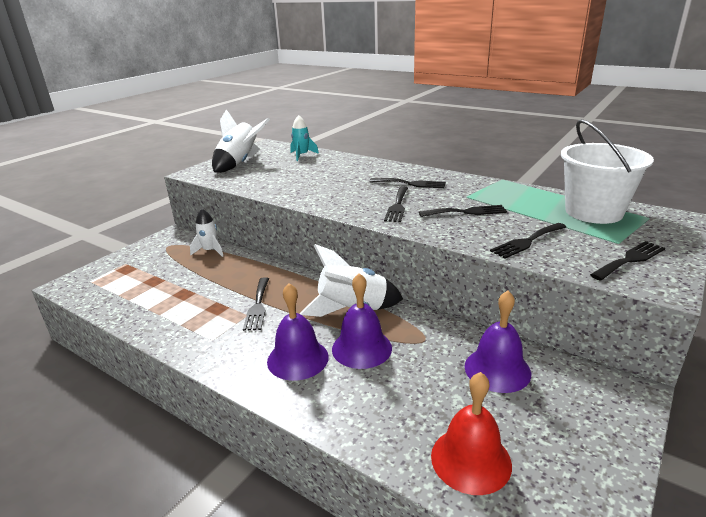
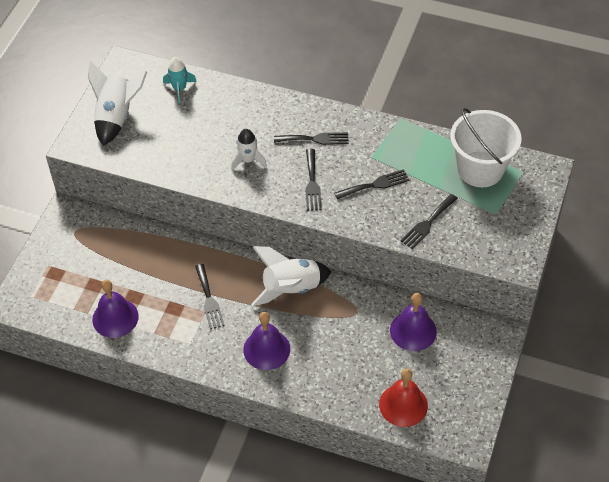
camera: 15 degrees left, 25 degrees up
white rocket [190,209,223,257] -> white rocket moved to [231,129,267,170]
purple bell [332,273,392,369] -> purple bell moved to [92,280,139,338]
black fork [590,241,665,281] -> none

